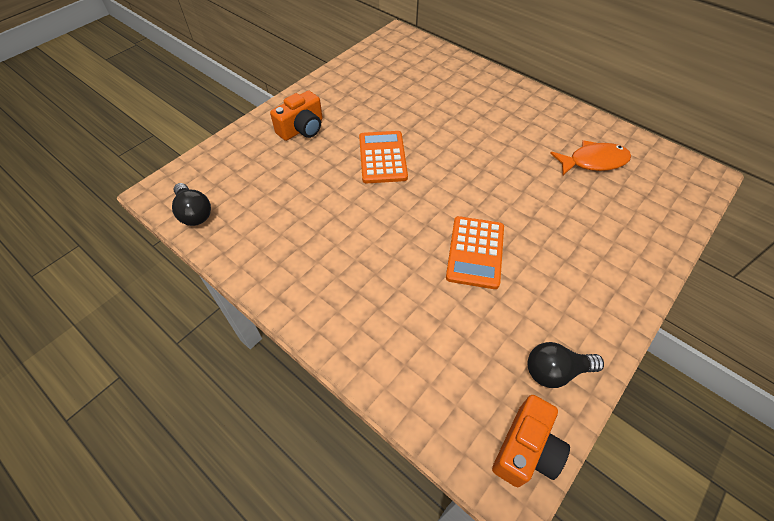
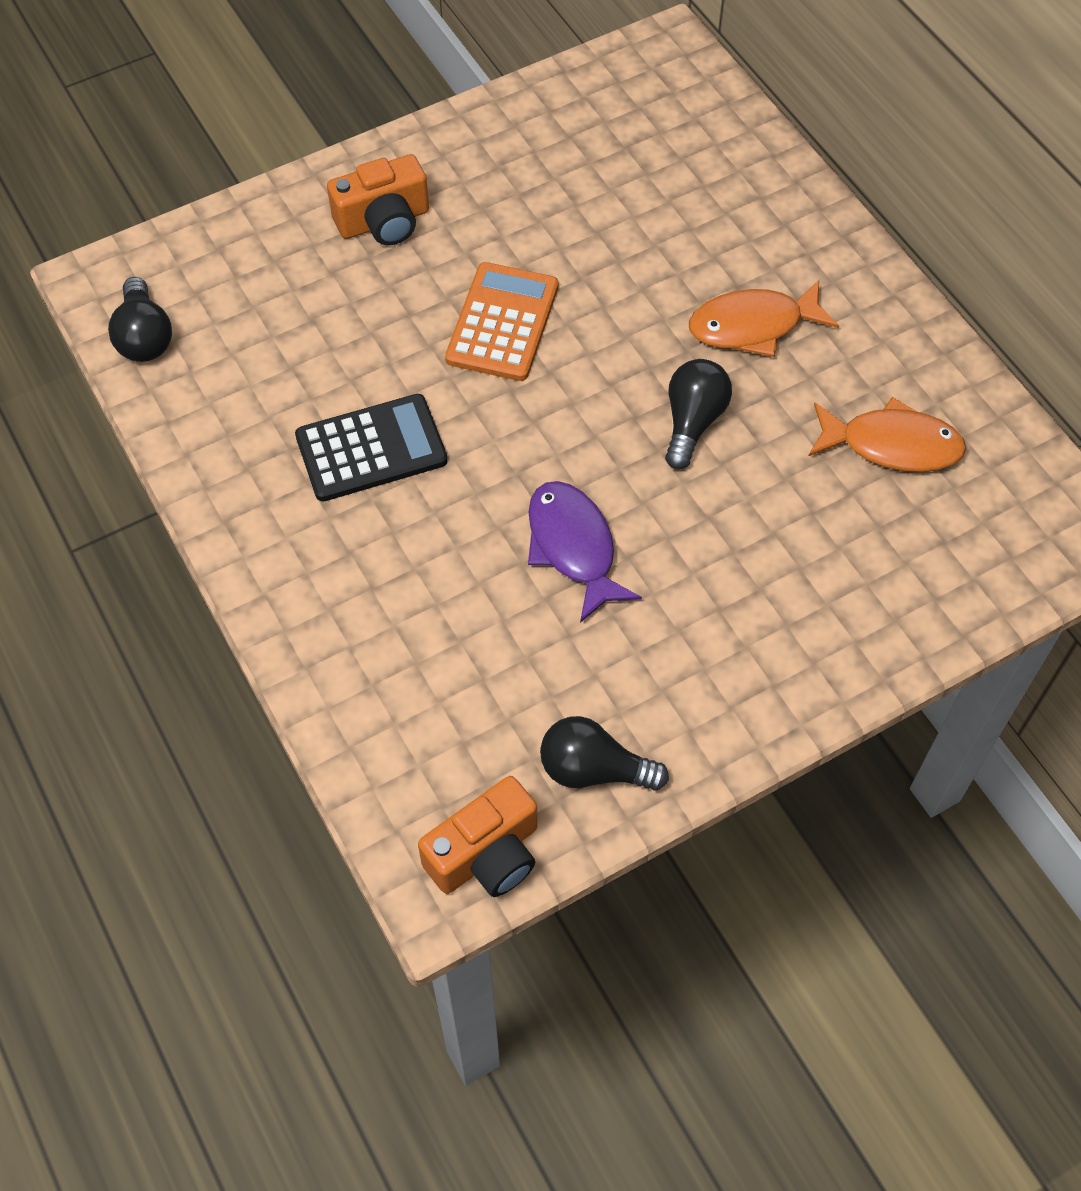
camera: 20 degrees right, 5 degrees up
orange calculator [446,216,504,289] -> purple fish [528,481,642,623]
none -> black calculator [295,394,448,502]
none -> black light bulb [665,359,732,470]
none -> orange fish [689,280,839,357]

